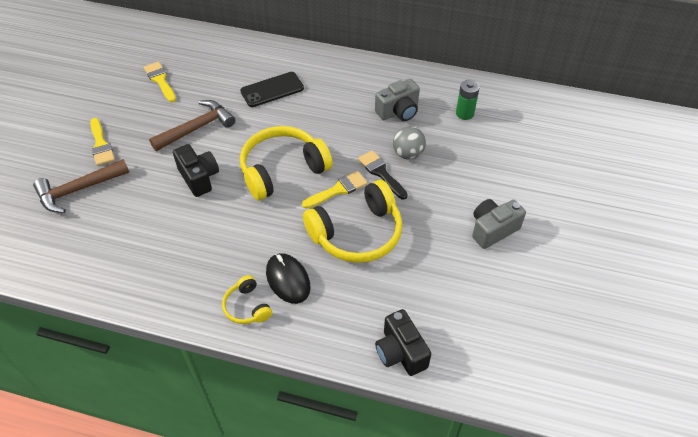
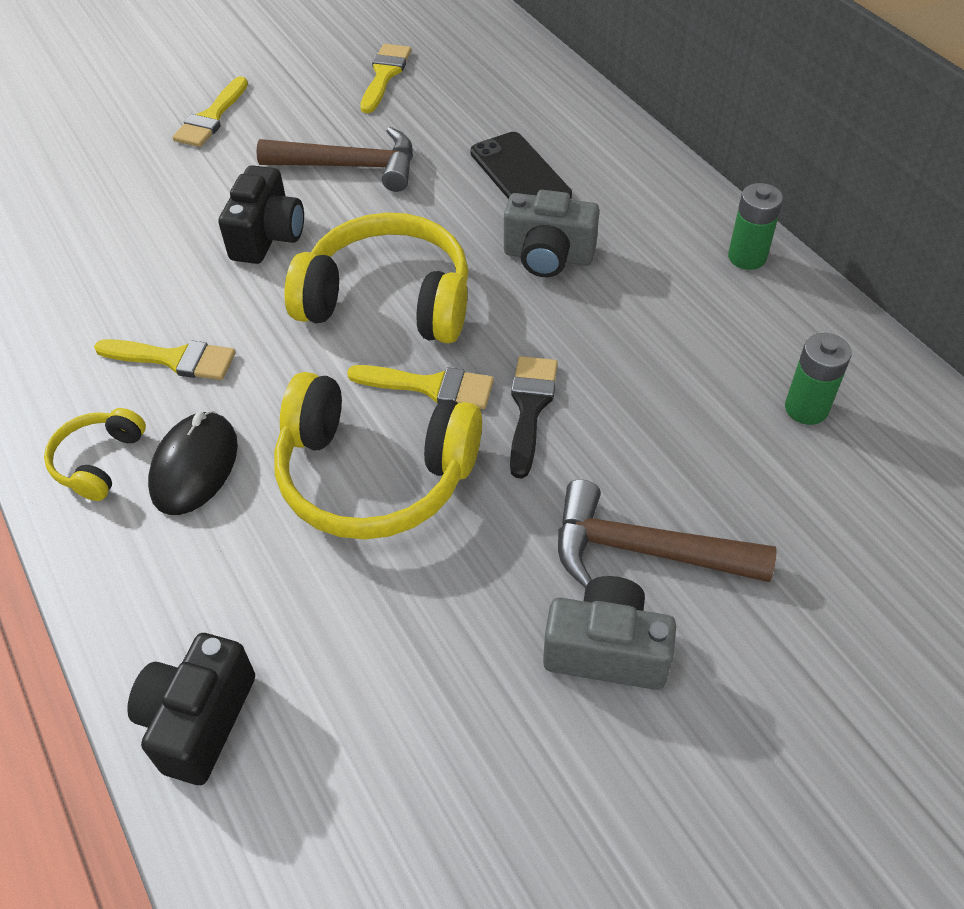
camera: 45 degrees right, 0 degrees up
brown hammer [33,159,129,213] -> brown hammer moved to [558,479,777,588]
black phone [240,72,304,107] -> black phone turned 45 degrees clockwise [471,132,572,199]
grey camera [375,79,420,121] -> grey camera moved to [504,190,600,277]
grey ball [393,126,426,160] -> none
none -> yellow brush [94,339,236,380]
none -> green battery [728,183,783,270]

